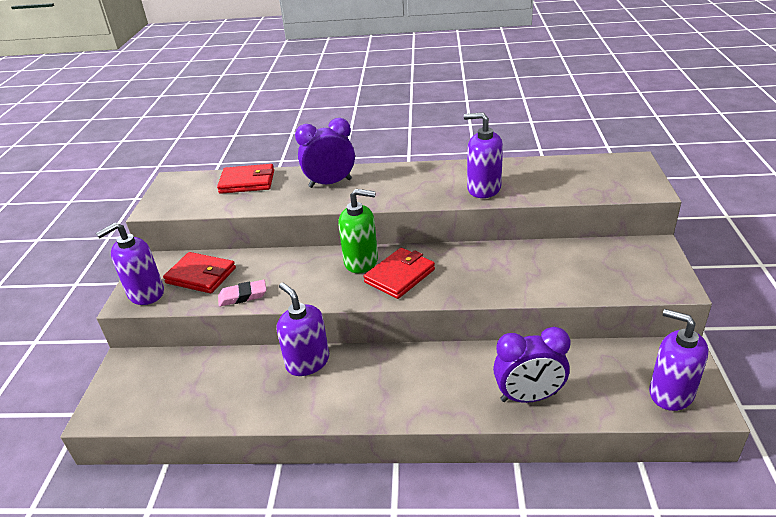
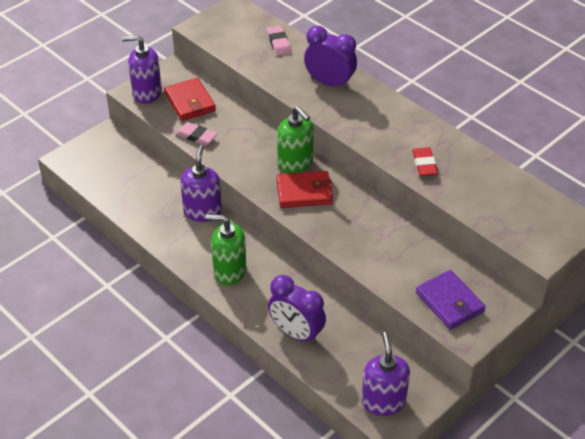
camera: 40 degrees right, 10 degrees up
red wallet [217,164,274,194] -> pink eraser [267,25,291,56]
purple soap dispenser [464,112,503,198] -> red eraser [412,147,438,176]
none -> green soap dispenser [206,214,246,285]
none -> purple wallet [416,270,486,330]

